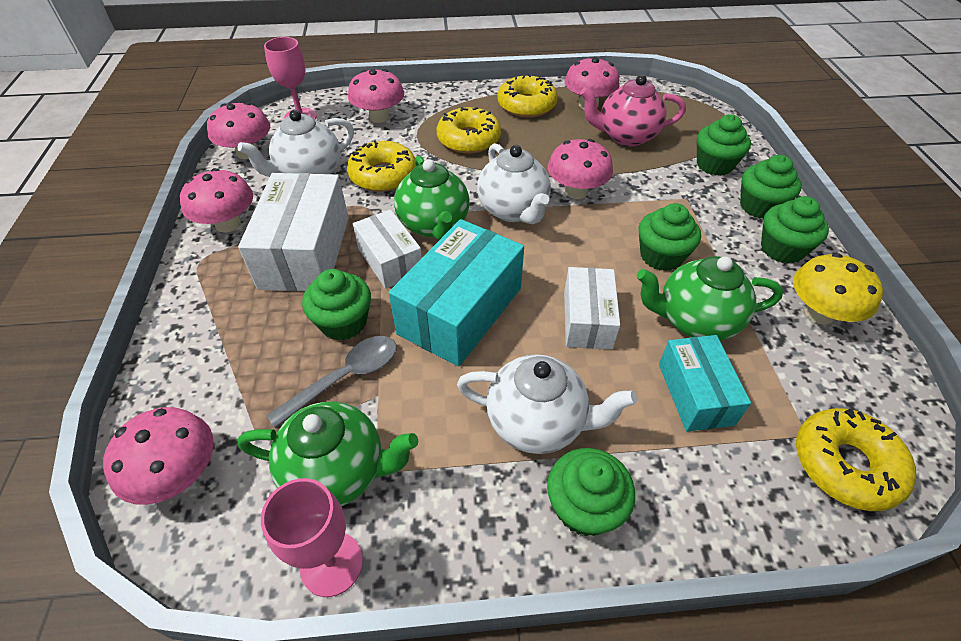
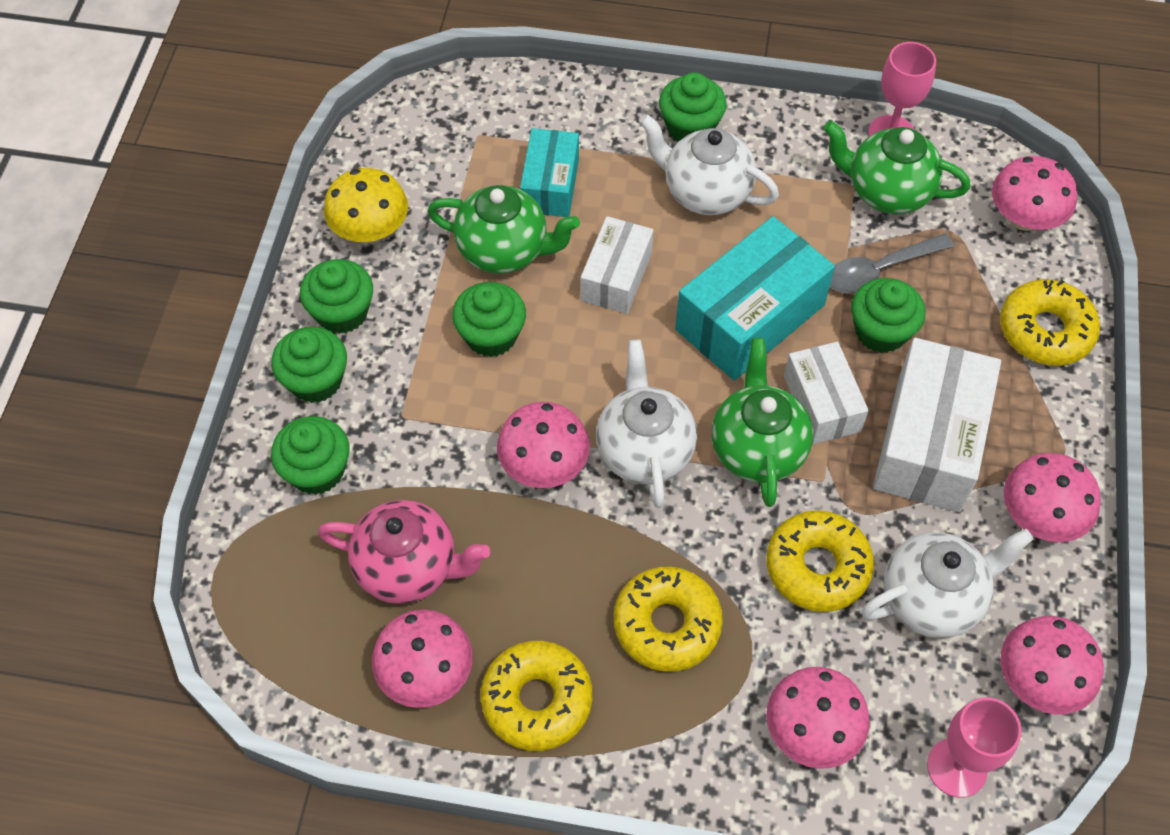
camera: 165 degrees left, 10 degrees up
yellow donut [796,408,916,511] -> yellow donut moved to [1000,279,1100,366]

